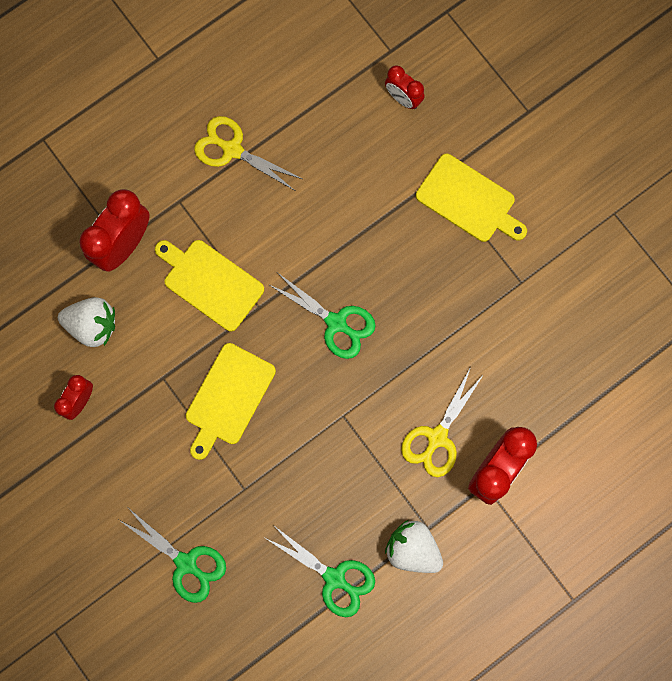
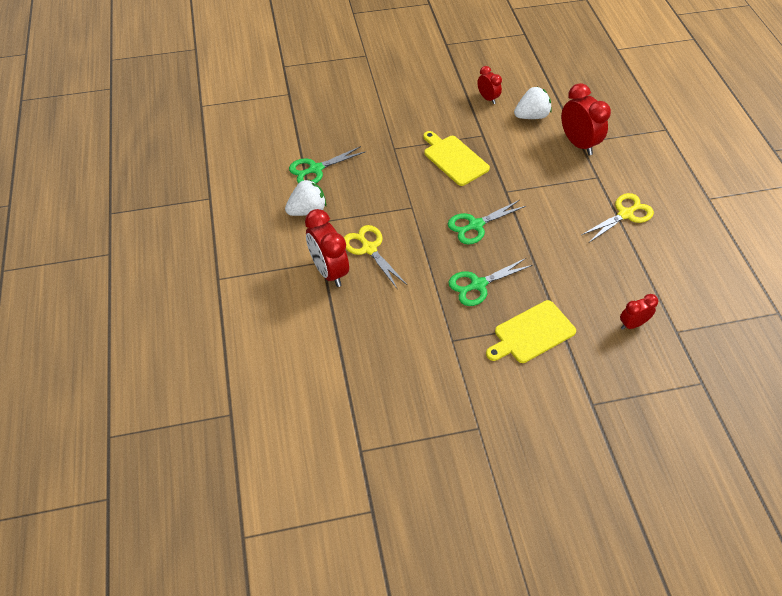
camera: 115 degrees right, 25 degrees down
white strawberry [58,297,115,347] -> white strawberry turned 150 degrees counterclockwise [514,87,552,119]
green scissors [119,508,226,603] -> green scissors moved to [448,258,533,306]
yellow cutting board [155,240,264,331] -> none

